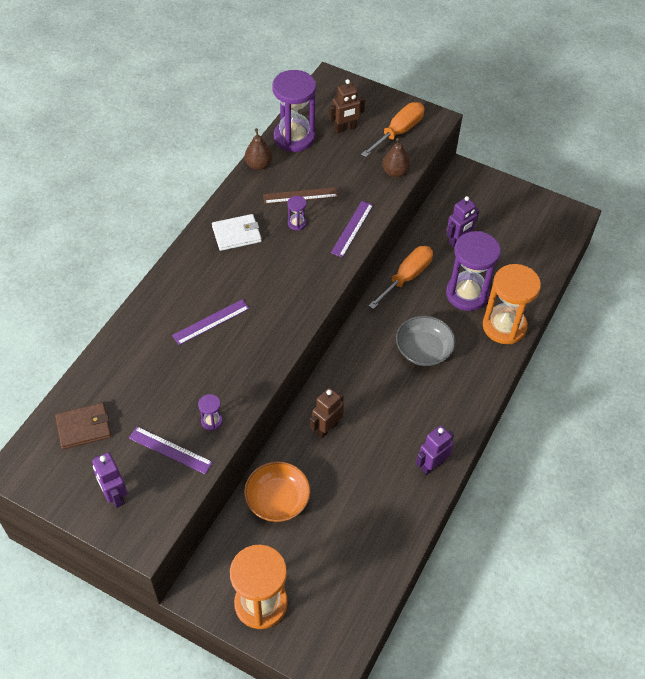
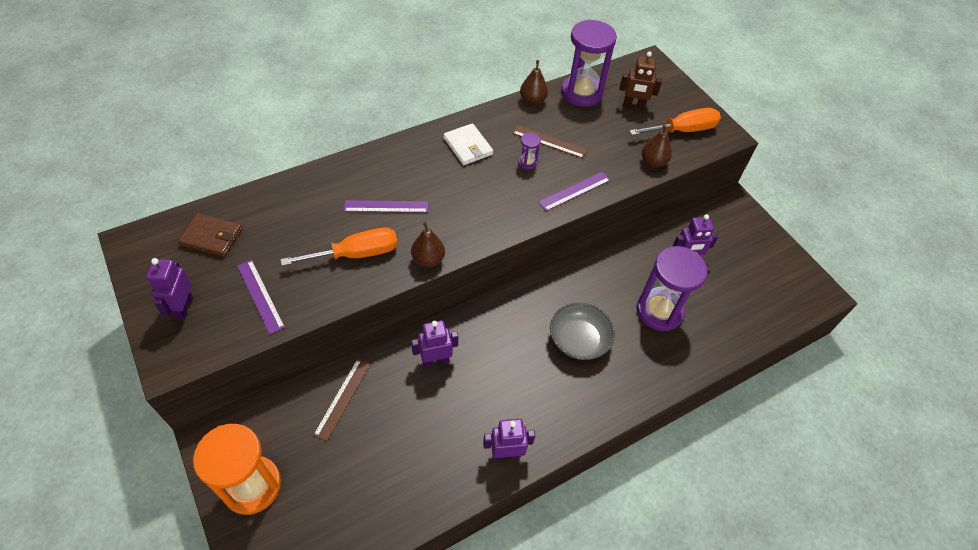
camera: 30 degrees right, 0 degrees up
purple hourglass [198,394,223,431] -> none
white wallet [212,214,262,251] -> white wallet turned 45 degrees clockwise [444,123,493,165]
orange bowl [244,461,311,522] -> brown ruler [313,359,371,441]
brown robot [310,388,344,438] -> purple robot [411,320,458,367]
orange screwdriver [369,246,433,309] -> orange screwdriver moved to [280,228,398,266]
orange hourglass [483,264,541,344] -> none
none -> brown pear [411,222,445,268]

